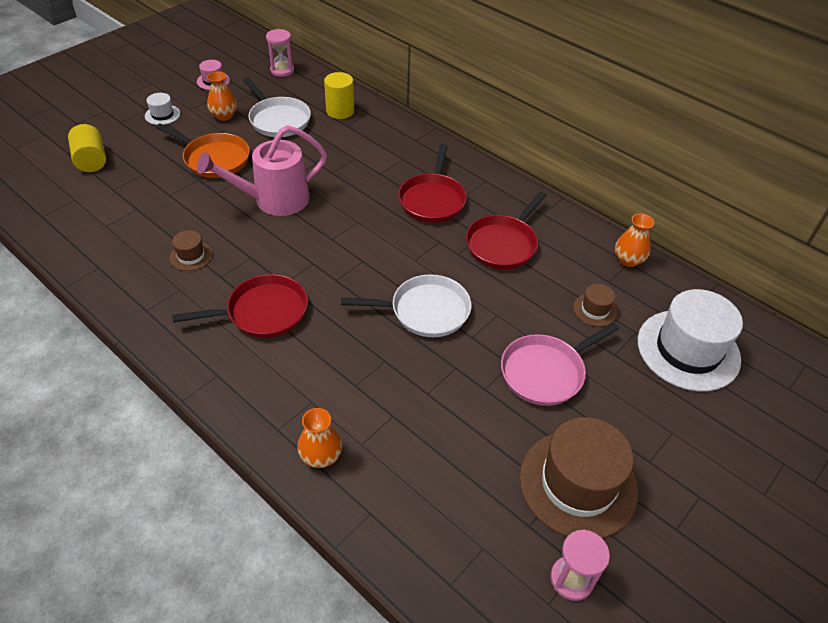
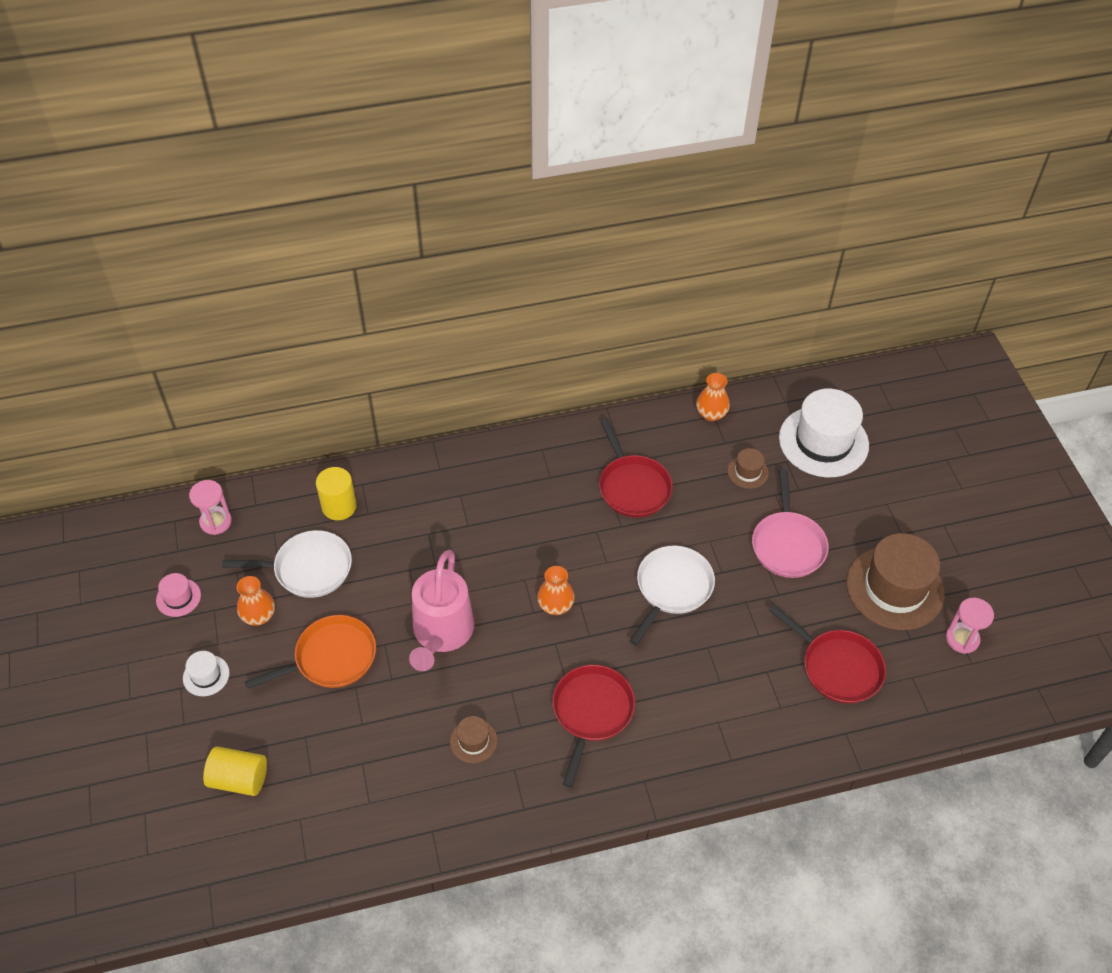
camera: 55 degrees left, 5 degrees up
orange vase [298,408,342,468] -> orange vase moved to [537,566,575,615]
red pan [398,144,467,223] -> red pan moved to [769,605,886,704]

